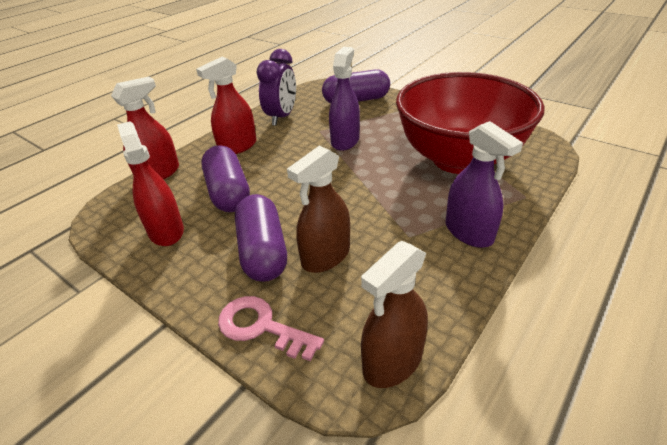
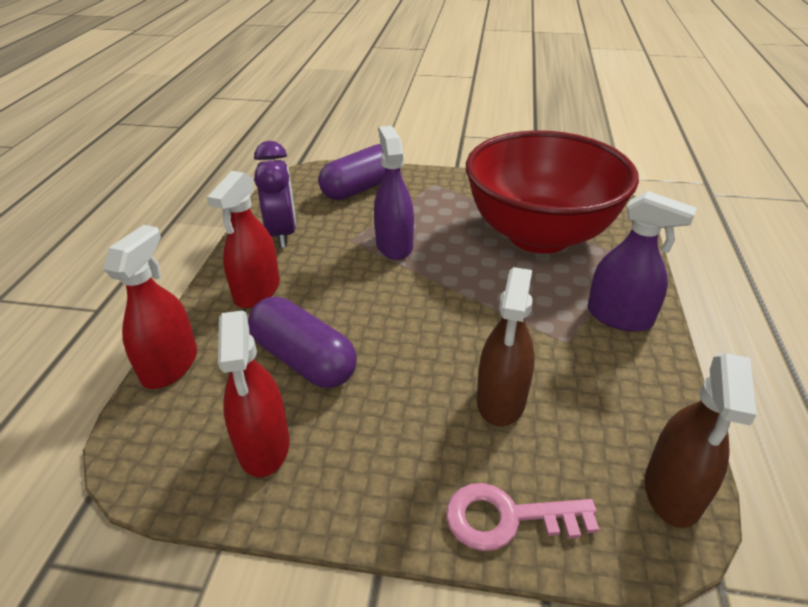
camera: 30 degrees left, 0 degrees up
red spray bottle [117,121,184,246] -> red spray bottle turned 135 degrees counterclockwise [218,310,290,477]
purple capsule [235,194,287,282] -> none

